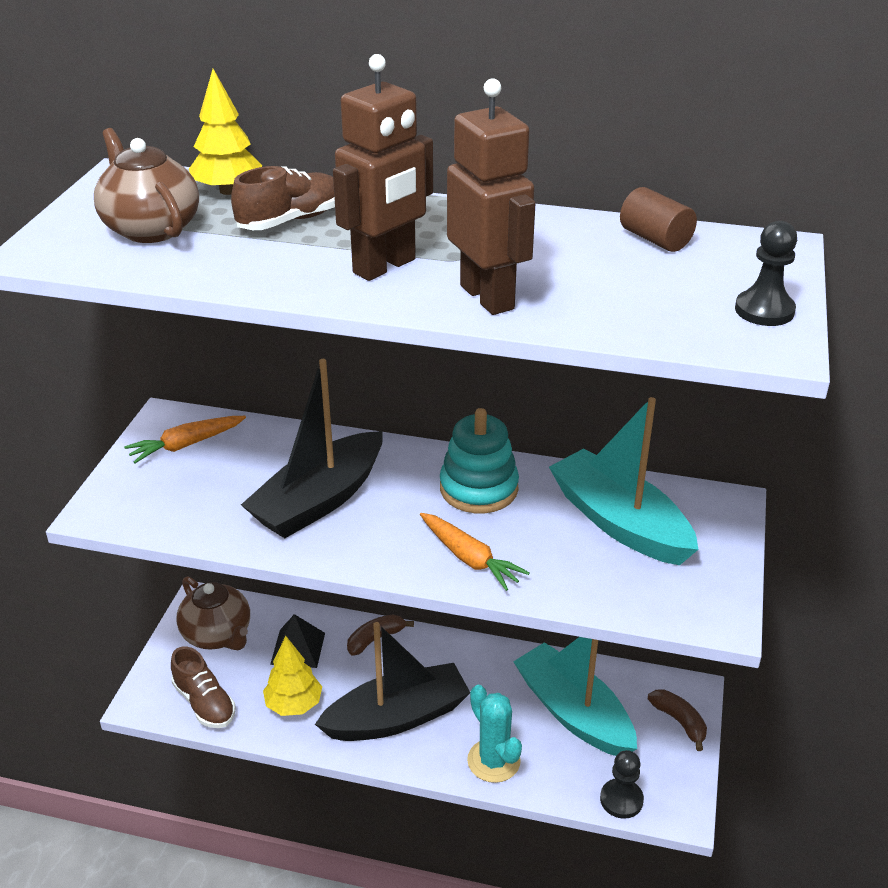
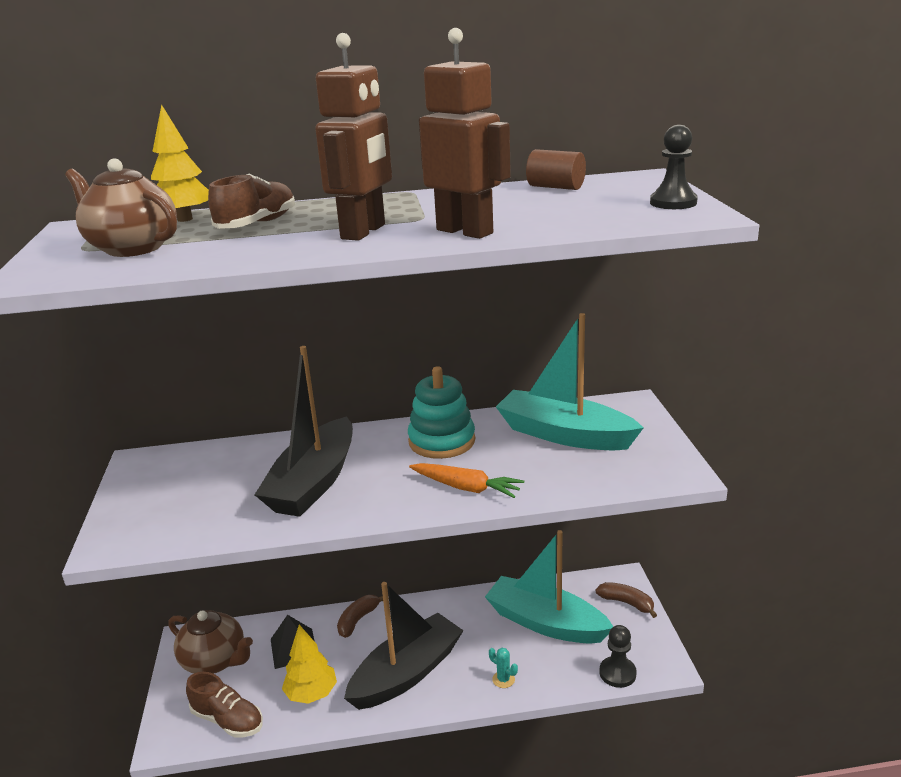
camera: 20 degrees left, 10 degrees down
orange carrot [124,416,246,463] -> none
turquoise cactus [467,685,522,783] -> turquoise cactus [489,648,518,688], size x0.49

